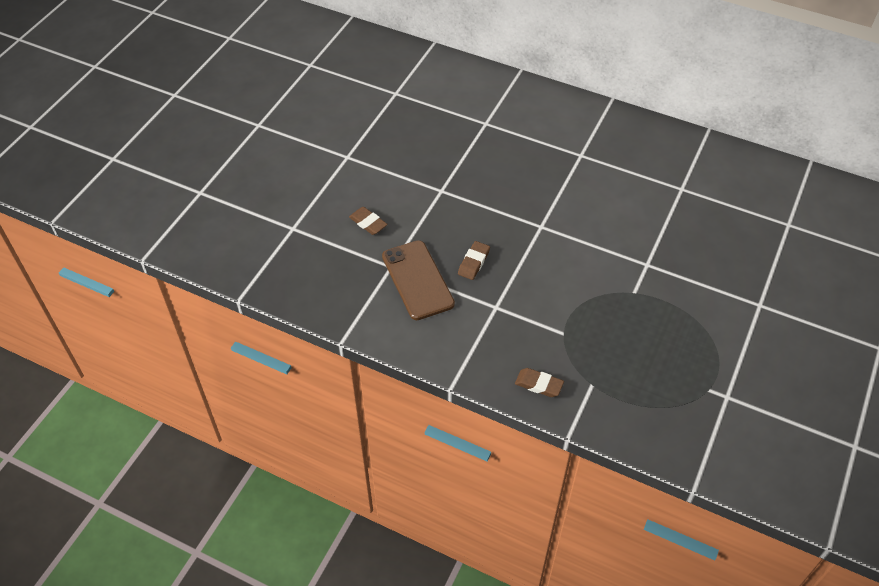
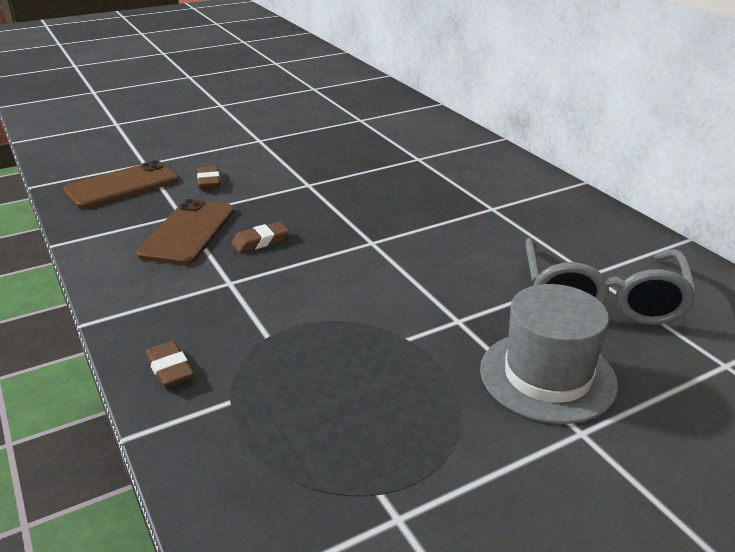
camera: 35 degrees right, 20 degrees down
none -> brown phone [63,160,179,209]
none -> grey hat [480,284,618,424]
none -> grey glasses [526,238,698,325]

